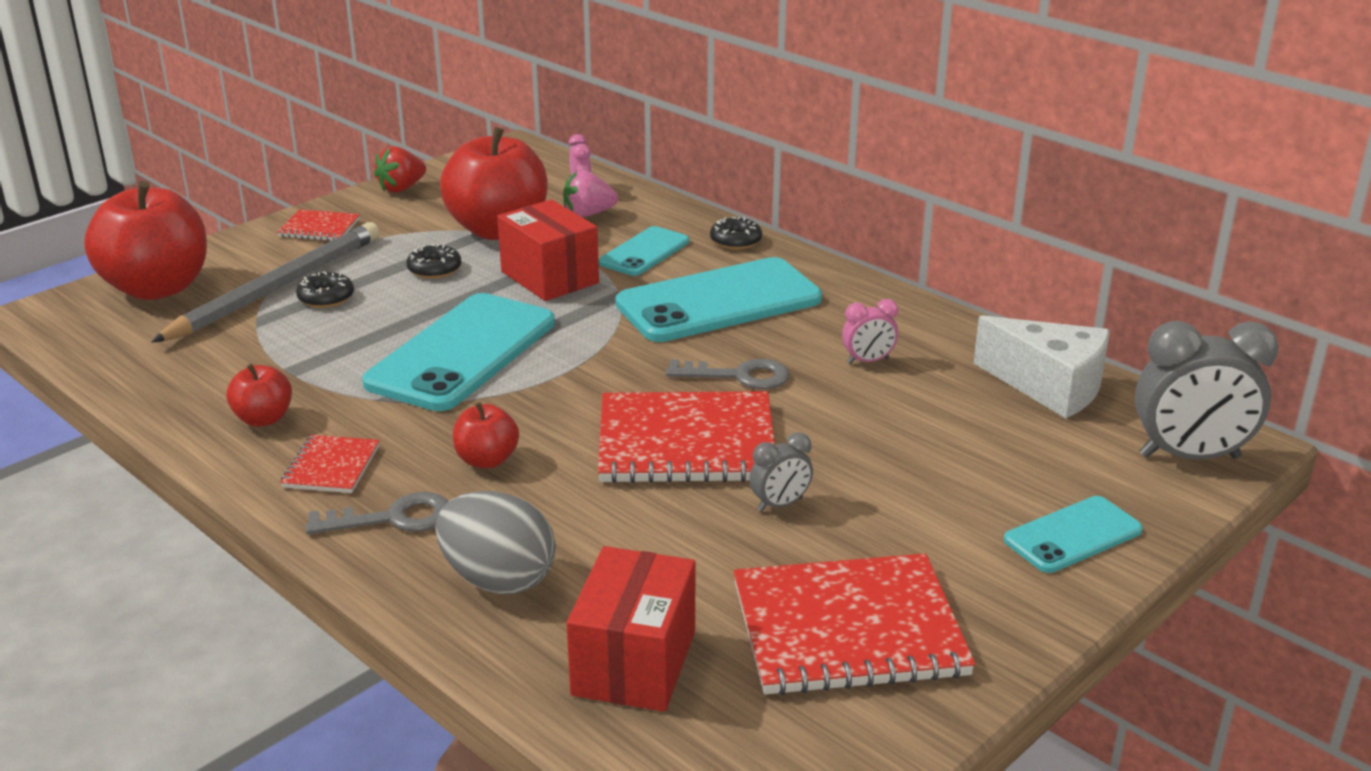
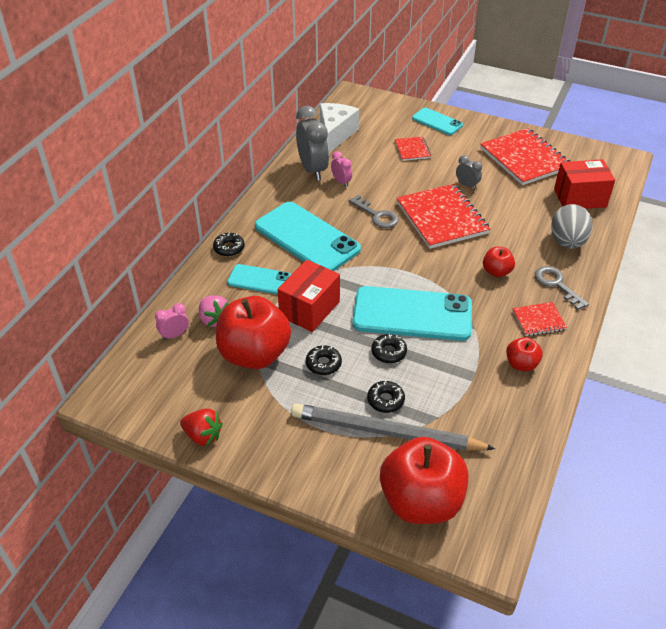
camera: 110 degrees left, 15 degrees up
red notebook [277,209,360,241] -> red notebook moved to [395,136,431,161]
grey key [666,359,790,389] -> grey key turned 150 degrees clockwise [349,195,399,228]
grey clock [1135,321,1279,460] -> grey clock moved to [296,106,329,181]
none -> black donut [372,334,407,363]

